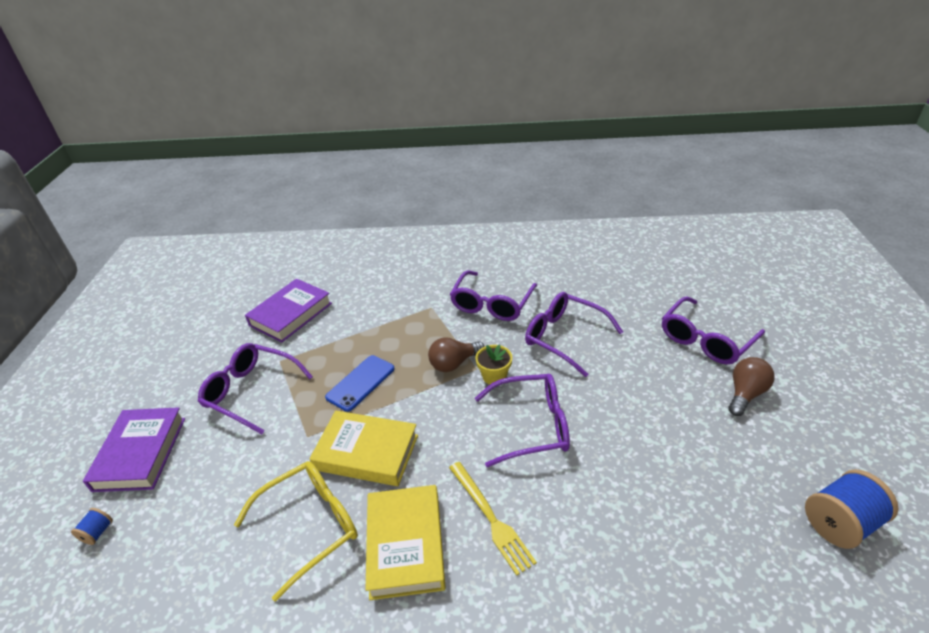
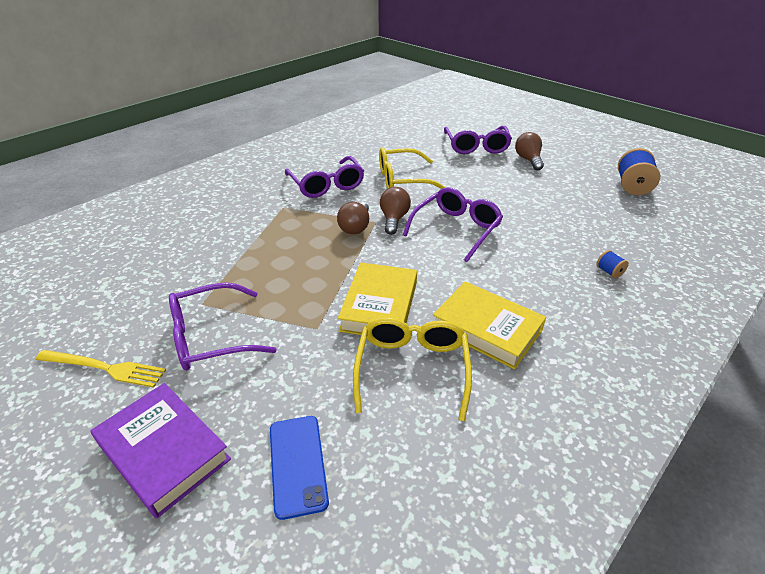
camera: 50 degrees left, 0 degrees up
blue spool [71,508,113,545] -> blue spool moved to [596,250,629,278]
purple book [245,279,332,343] -> none
yellow book [309,411,418,486] -> yellow book turned 45 degrees counterclockwise [338,263,417,335]
blue phone [325,355,395,412] -> blue phone moved to [270,416,329,520]
yellow fork [449,462,537,576] -> yellow fork moved to [35,350,166,388]
yellow flower pot [475,344,512,385] -> brown light bulb [380,187,411,235]
purple glasses [525,292,623,377] -> yellow glasses [379,147,446,189]

